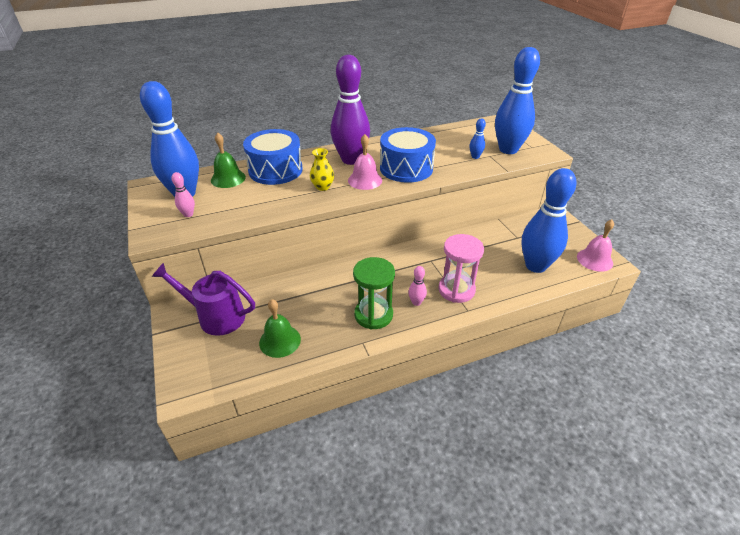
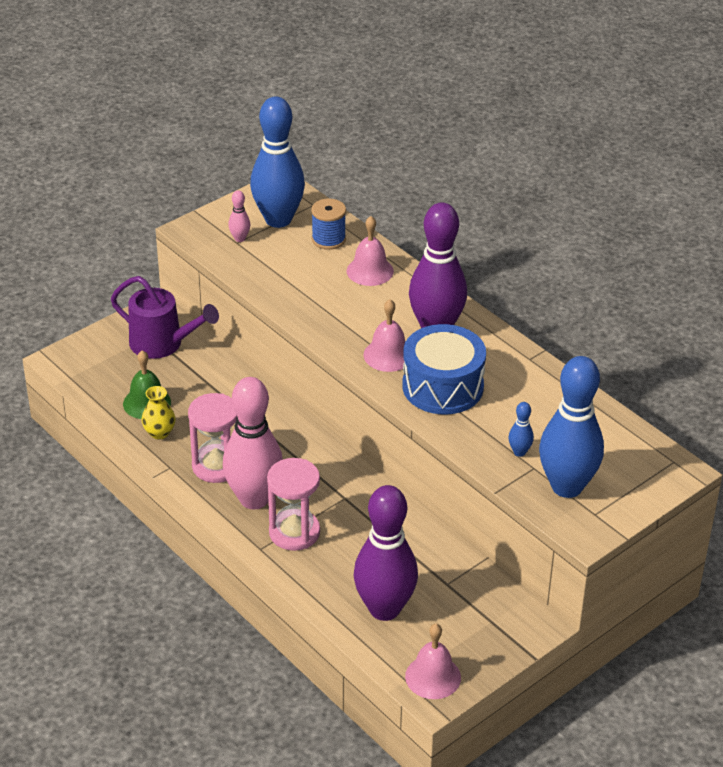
camera: 70 degrees right, 0 degrees up
purple watering can [152,263,255,336] -> purple watering can turned 120 degrees clockwise [111,276,219,359]
green bell [211,132,246,188] -> blue spool [311,198,346,250]
blue drum [243,129,303,185] -> pink bell [346,216,394,286]
yellow vase [310,148,334,191] -> yellow vase moved to [142,386,176,440]
green hourglass [353,257,395,329] -> pink hourglass [188,393,237,483]
pink bowling pin [408,266,427,306] -> pink bowling pin [223,377,283,509], size x2.49
blue bowling pin [522,168,577,273] -> purple bowling pin [354,485,418,621]

